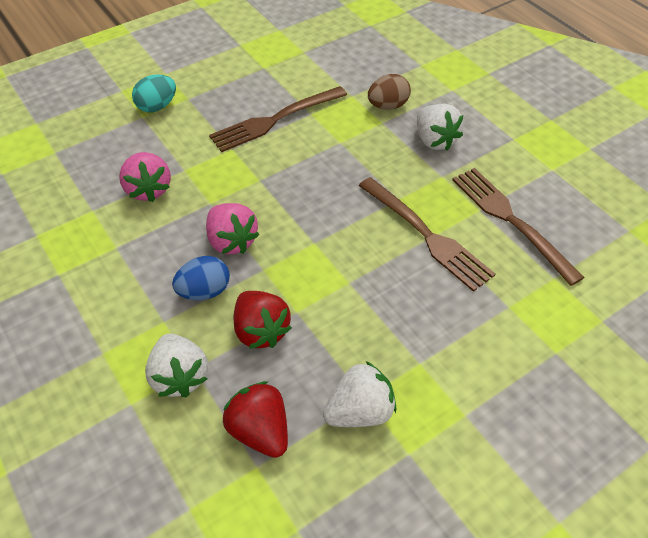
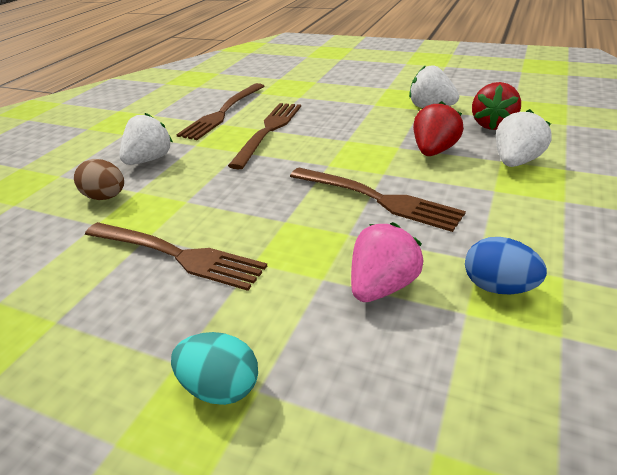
camera: 120 degrees left, 15 degrees down
blue egg [172,256,230,300] -> blue egg moved to [465,237,547,294]
pink strawberry [206,203,260,255] -> brown fork [290,168,466,232]

